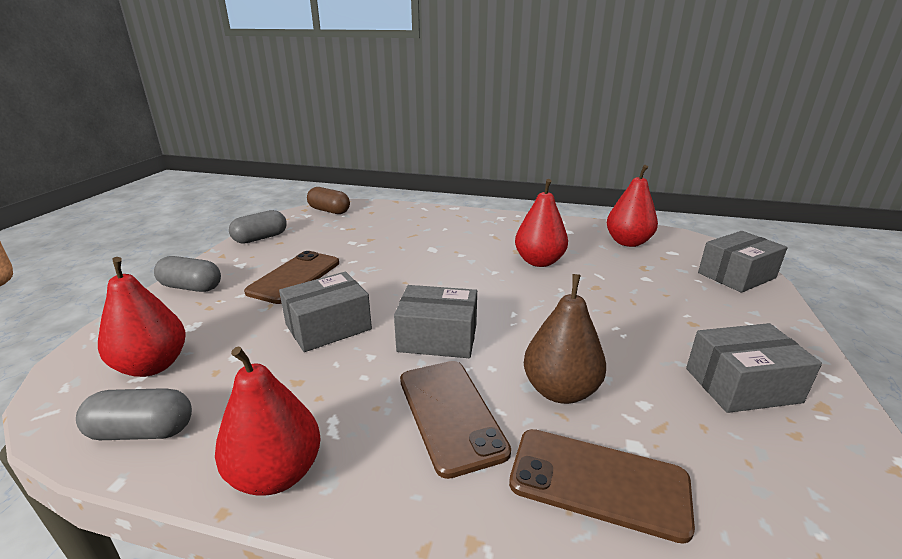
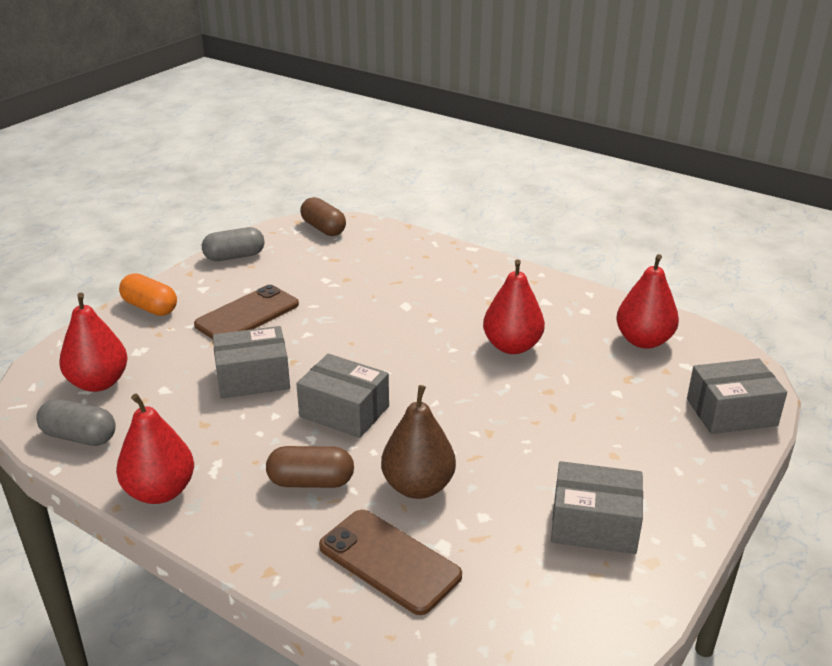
camera: 20 degrees right, 5 degrees up
grey capsule [154,256,221,292] -> orange capsule [119,273,177,316]
brown phone [400,361,511,479] -> brown capsule [266,446,354,488]

